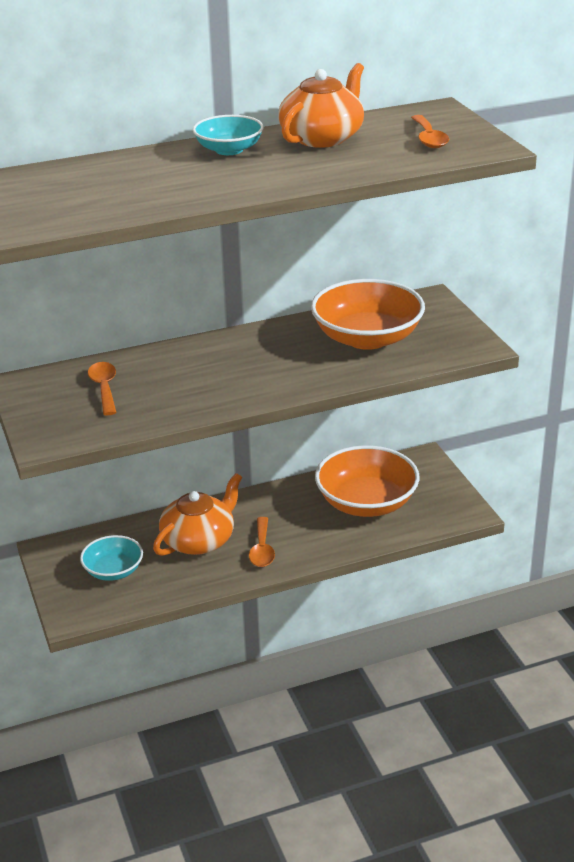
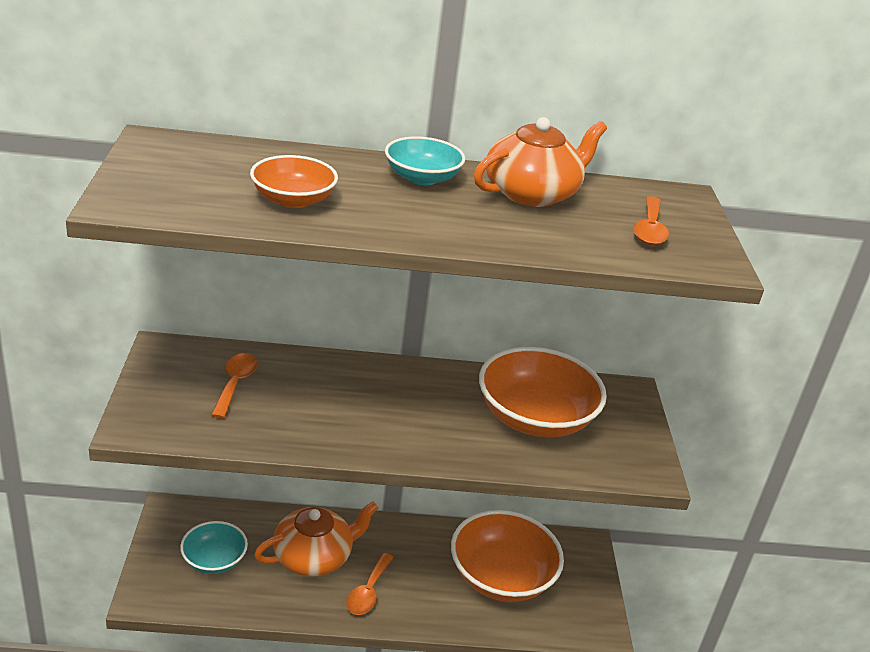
camera: 15 degrees right, 0 degrees up
none -> orange bowl [250,155,338,208]

